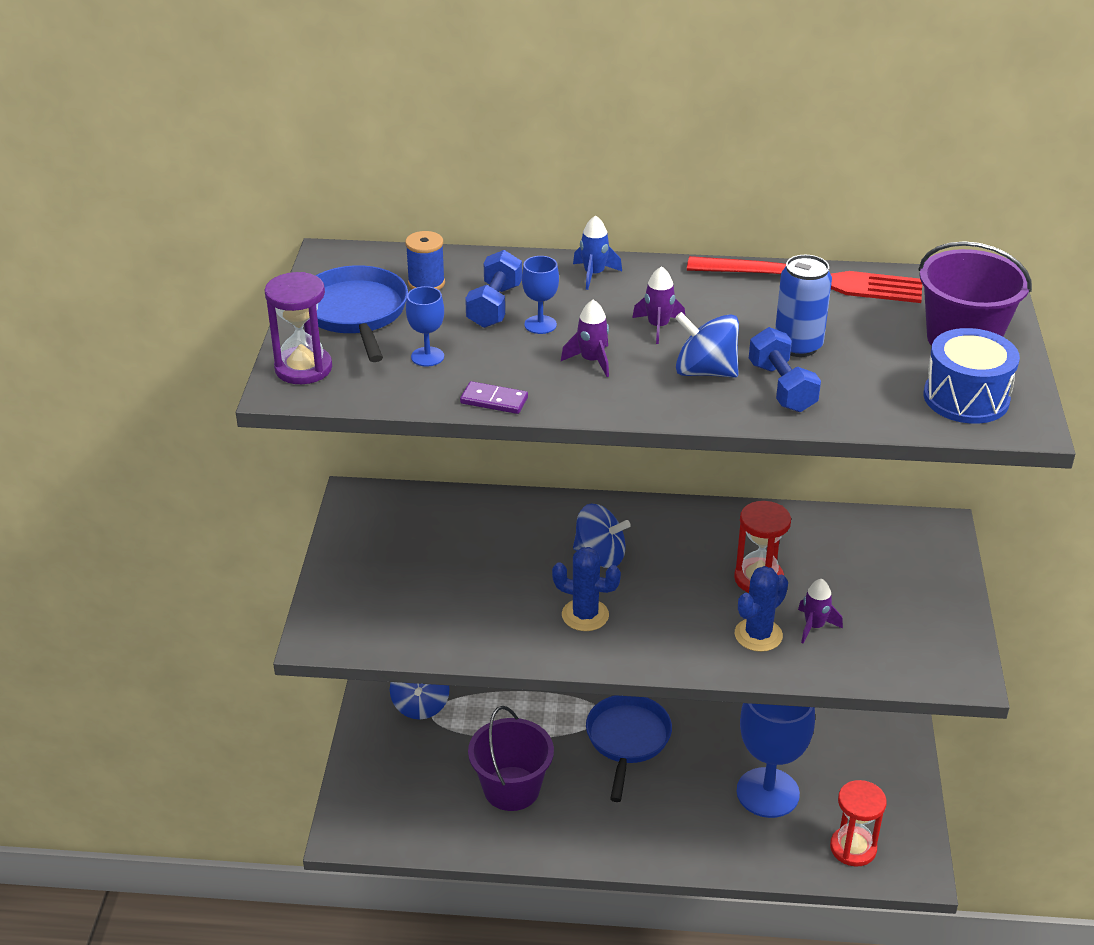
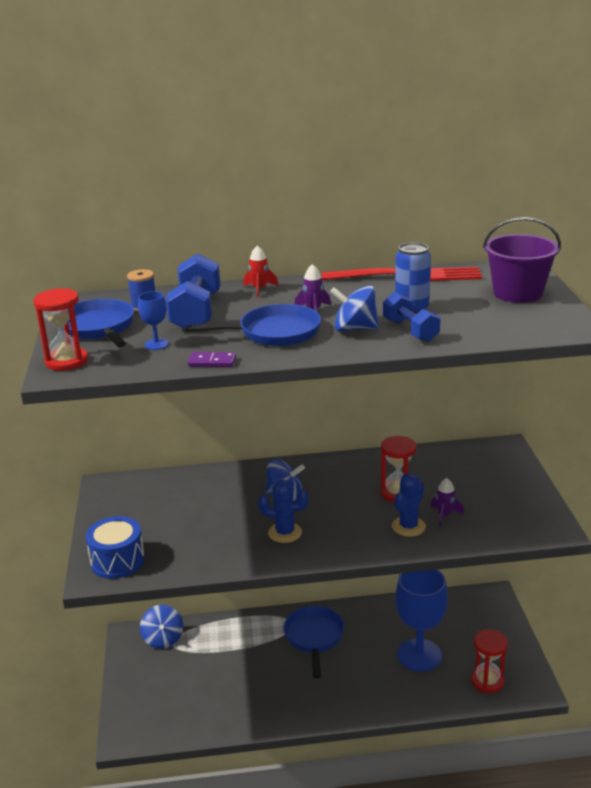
camera: 10 degrees left, 10 degrees down
purple hourglass [265,272,332,384] -> red hourglass [33,288,88,371]
blue dumbbell [465,250,522,328] -> blue dumbbell [166,253,220,332], size x1.57
purple bucket [468,706,554,811] -> none
blue goblet [522,256,559,334] -> none
purple rocket [561,300,609,377] -> blue pan [186,304,321,346]
blue rocket [573,215,622,290] -> red rocket [244,245,278,298]
blue drum [923,328,1020,424] -> blue drum moved to [86,516,145,579]

